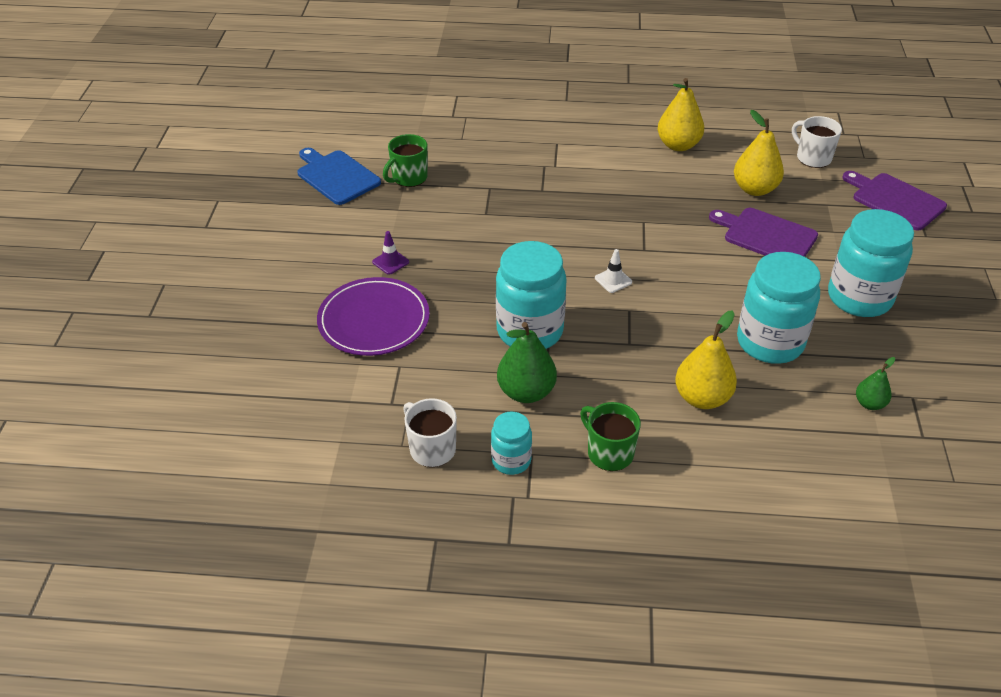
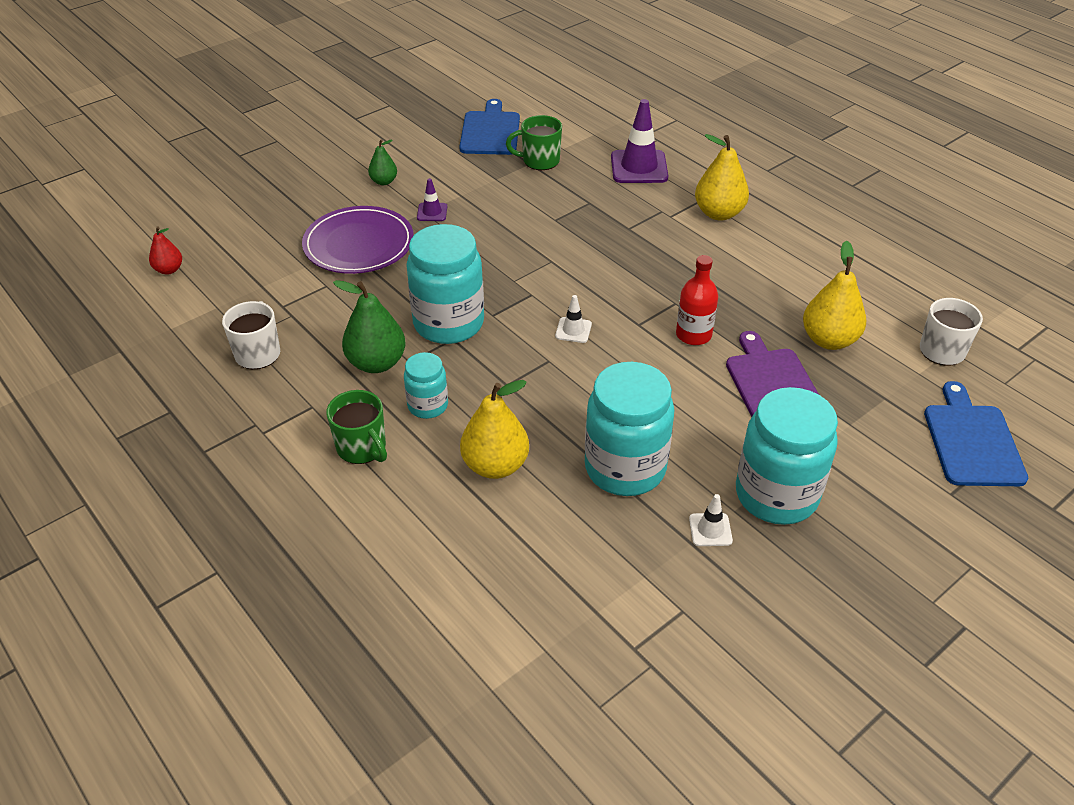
camera: 45 degrees right, 0 degrees up
turquoise jar [491,411,532,475] -> turquoise jar moved to [404,352,448,419]
green mug [580,402,641,471] -> green mug turned 135 degrees clockwise [326,390,387,464]
yellow pear [658,78,704,151] -> yellow pear moved to [695,134,749,221]
purple cutting board [842,171,947,231] -> blue cutting board [924,381,1028,486]
green pear [856,357,895,410] -> green pear moved to [368,139,397,185]
none -> red pear [149,227,182,275]
none -> purple traffic cone [611,99,668,183]
none -> red bottle [676,255,718,345]
none -> white traffic cone [689,494,733,546]

